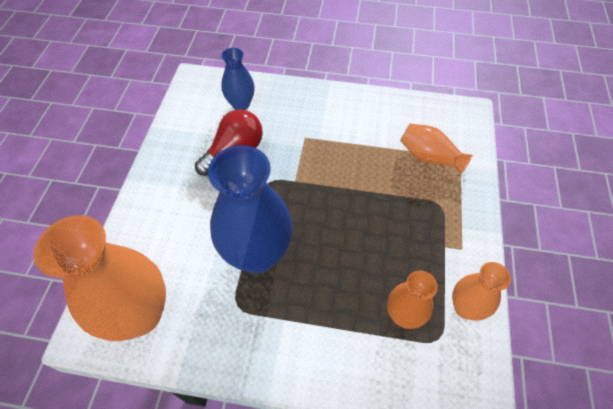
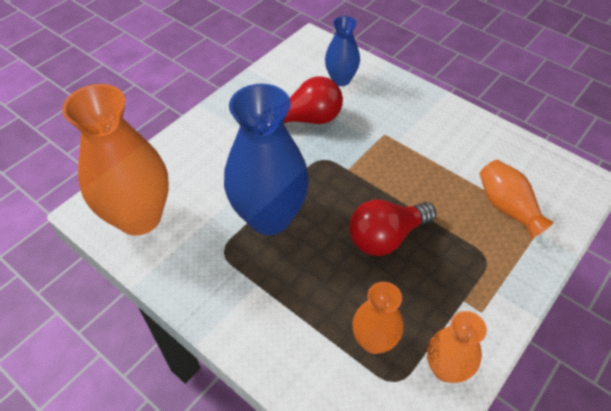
camera: 30 degrees right, 5 degrees down
none -> red light bulb [349,200,436,256]

